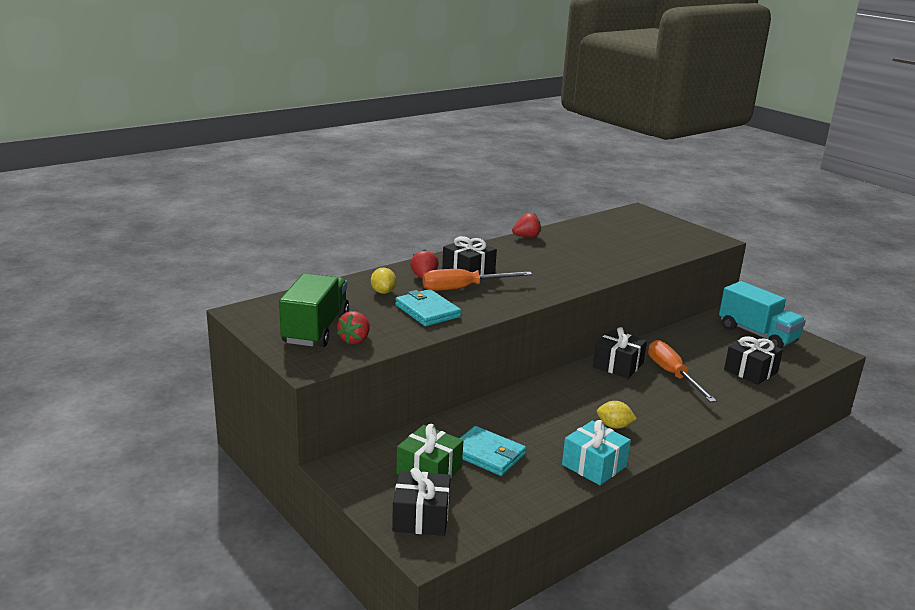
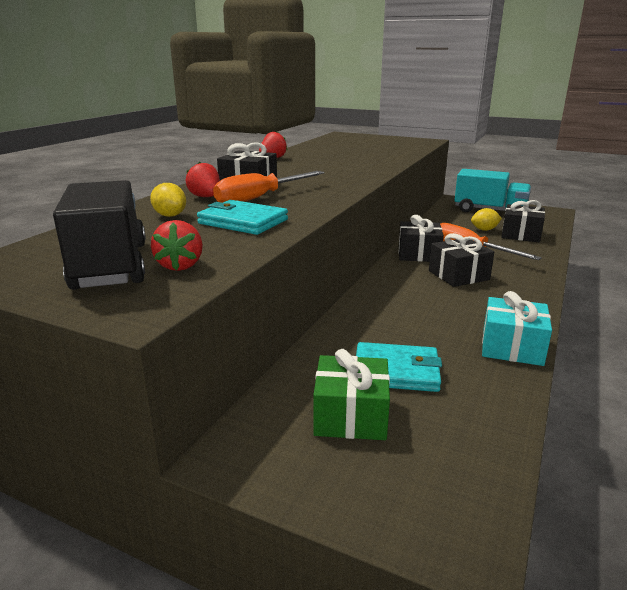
camera: 25 degrees left, 0 degrees up
green truck [279,273,349,347] -> black truck [53,180,146,290]
black gift [392,467,451,536] -> black gift moved to [429,233,494,287]
yellow lemon [597,401,637,429] -> yellow lemon moved to [471,208,502,231]

